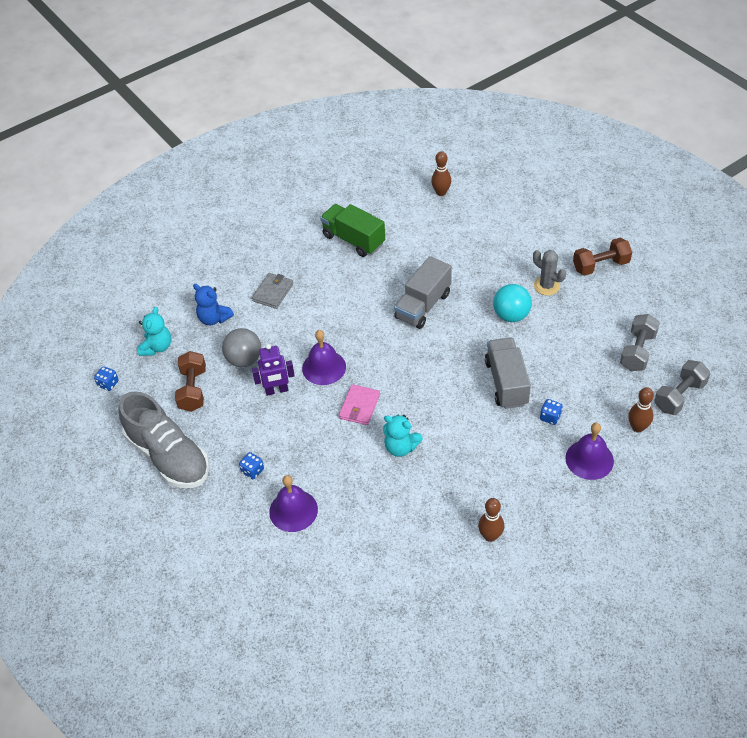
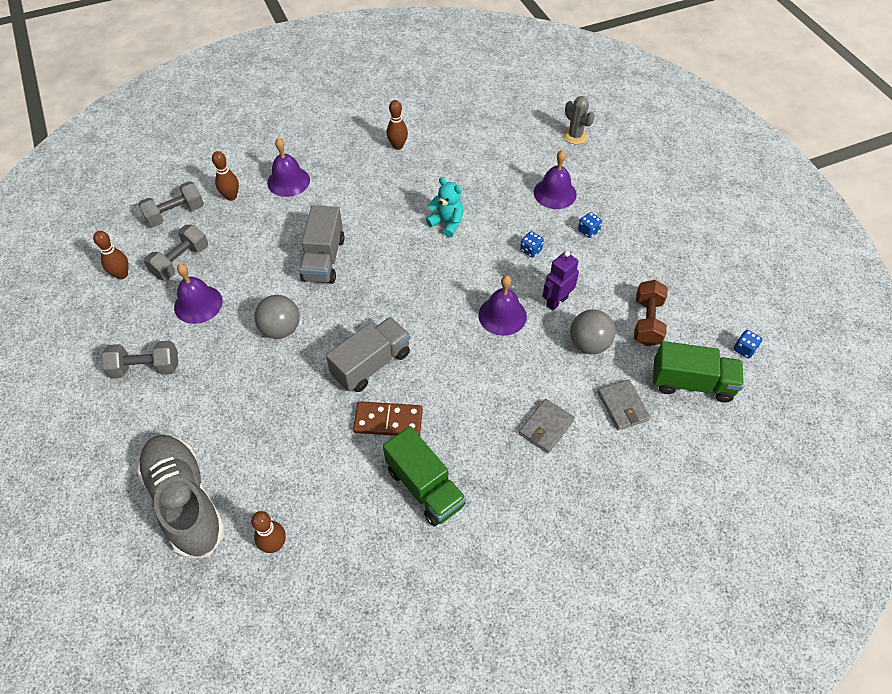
camera: 170 degrees left, 5 degrees up
grey shoe [119,391,209,488] -> grey shoe moved to [137,435,225,559]
turquoise teddy bear [138,307,171,356] -> green truck [653,341,744,403]
blue teddy bear [193,284,234,325] -> grey wallet [597,379,650,430]
purple robot [252,344,295,396] -> purple robot turned 45 degrees counterclockwise [542,251,579,311]
pink wallet [339,384,380,425] -> none
turquoise ball [493,284,532,322] -> grey ball [254,295,300,339]
grey cactus [533,250,566,296] -> grey cactus moved to [563,96,595,144]
blue dice [540,399,563,425] -> blue dice moved to [520,231,544,258]
brown dumbbell [573,238,632,276] -> grey dumbbell [101,340,178,379]
none -> brown bowling pin [93,231,128,279]
none -> purple bell [174,264,223,324]
none -> brown domino [353,401,423,436]

